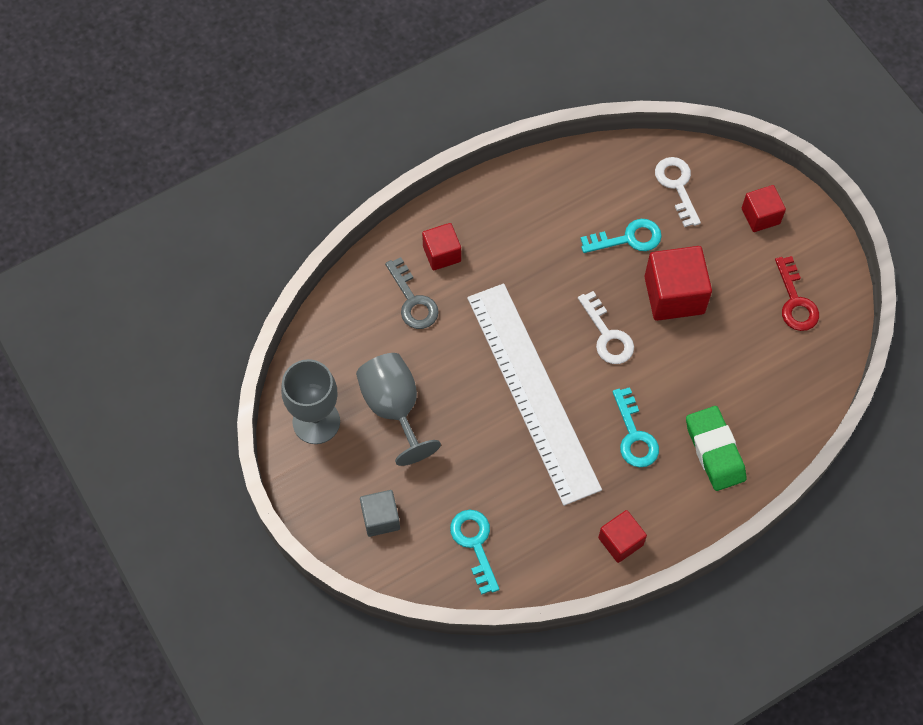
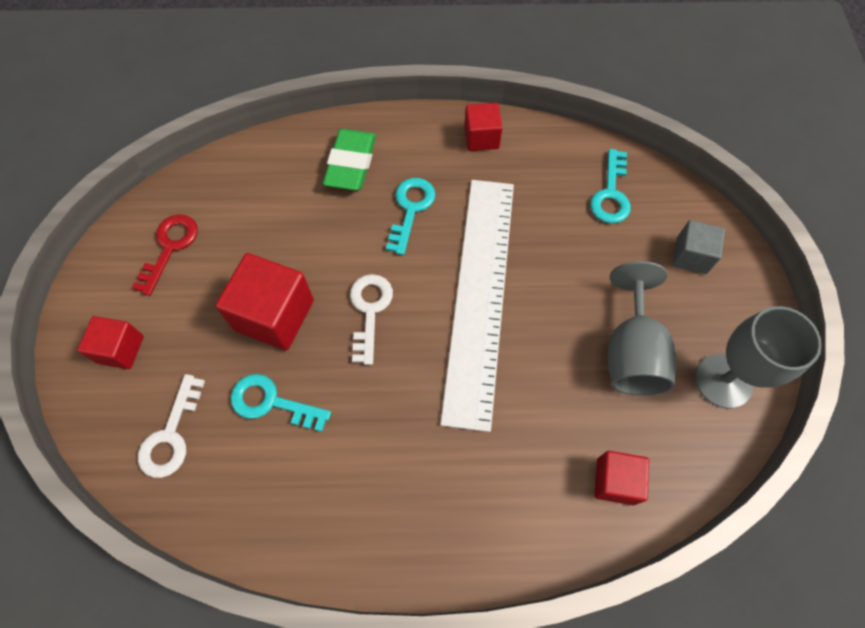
camera: 150 degrees left, 0 degrees up
grey key [385,257,439,329] -> none
red cube [422,223,461,271] -> red cube moved to [594,451,649,505]

